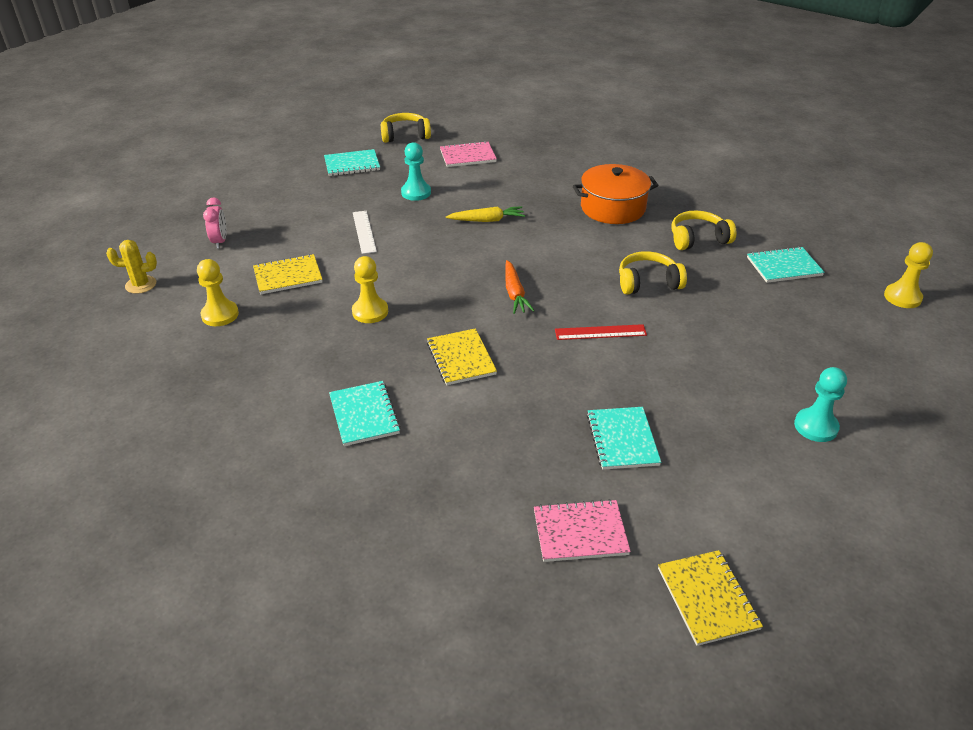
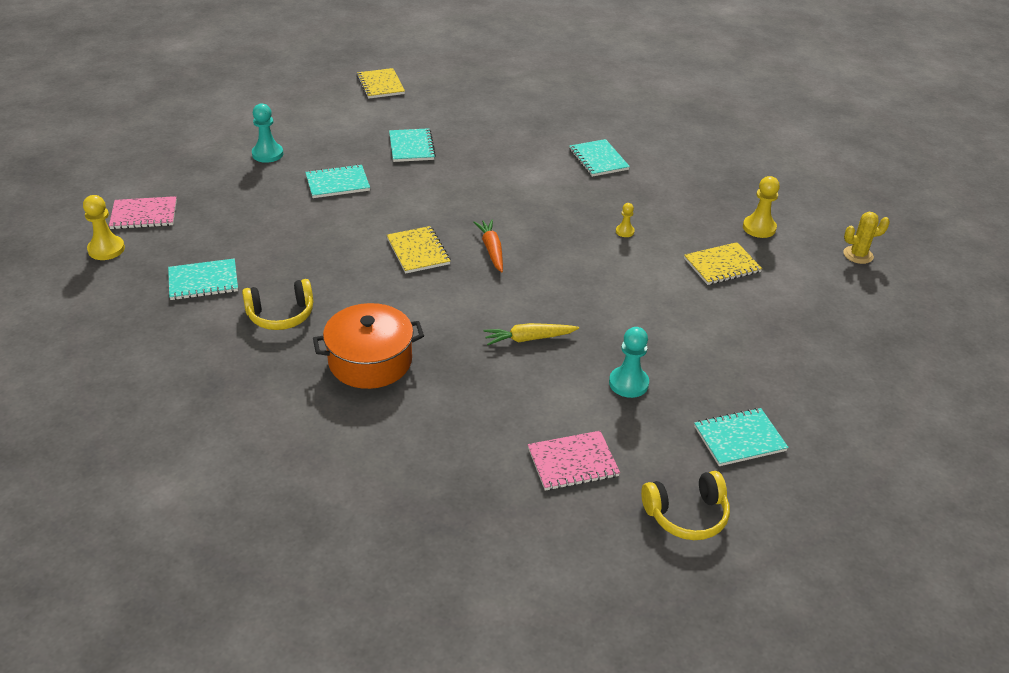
camera: 175 degrees right, 0 degrees up
pink clock [203,197,227,249] -> none
yellow pawn [352,256,388,323] -> yellow pawn [616,203,635,237], size x0.56
white ruler [353,211,377,254] -> none
yellow notebook [427,328,497,385] -> yellow notebook moved to [387,226,451,274]
pink notebook [534,499,631,562] -> pink notebook moved to [109,196,177,229]
red ruler [555,324,647,340] -> none
yellow headphones [619,251,687,295] -> none
none -> turquoise notebook [305,164,370,198]

